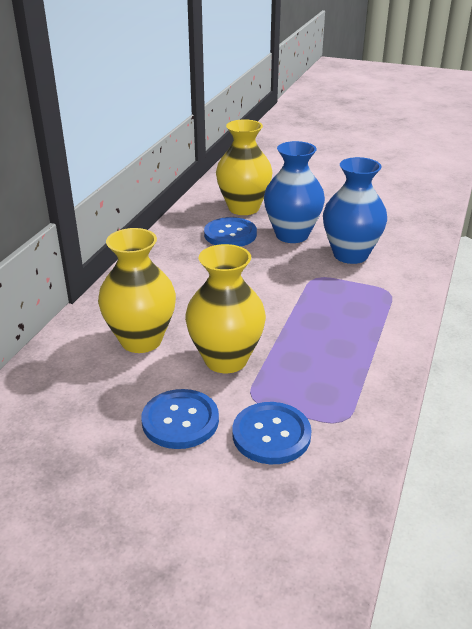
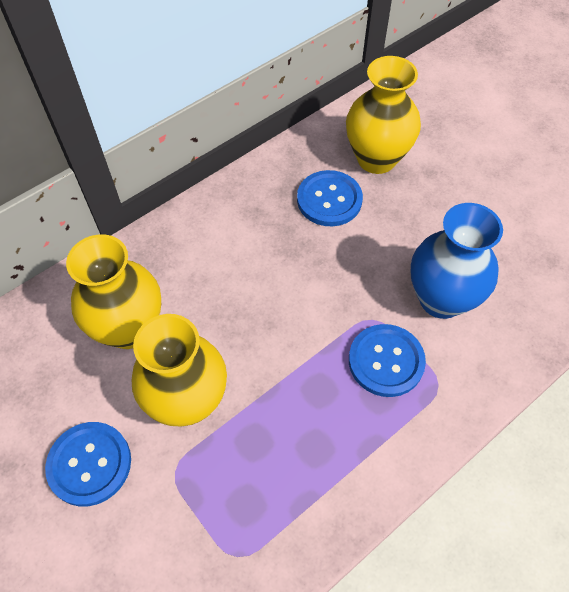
camera: 30 degrees right, 25 degrees up
blue button [232,402,312,464] -> blue button moved to [349,324,426,397]
blue vase [264,141,325,243] -> none

